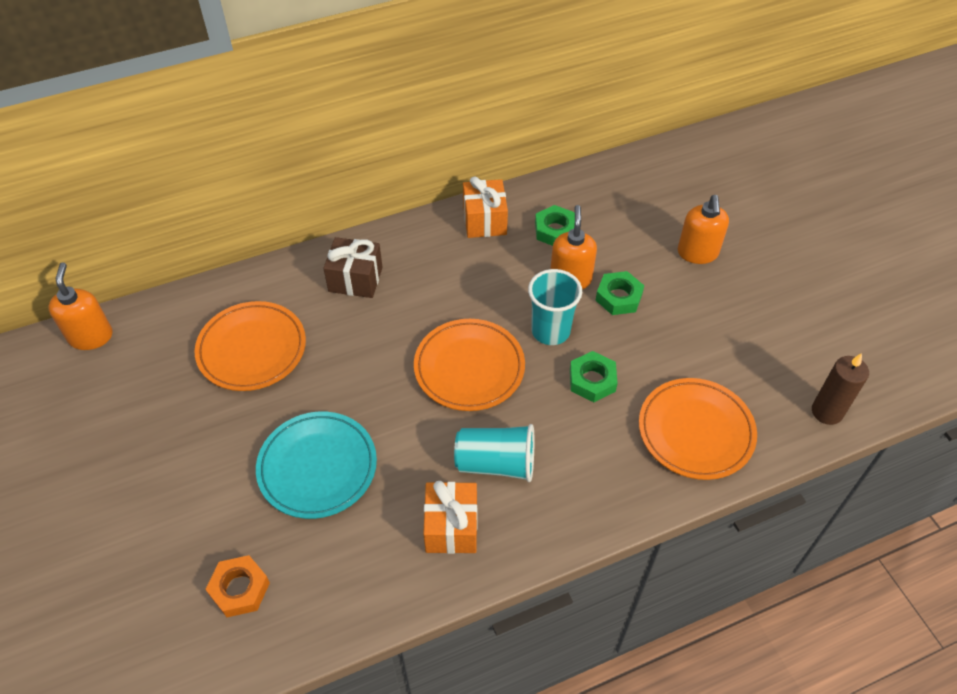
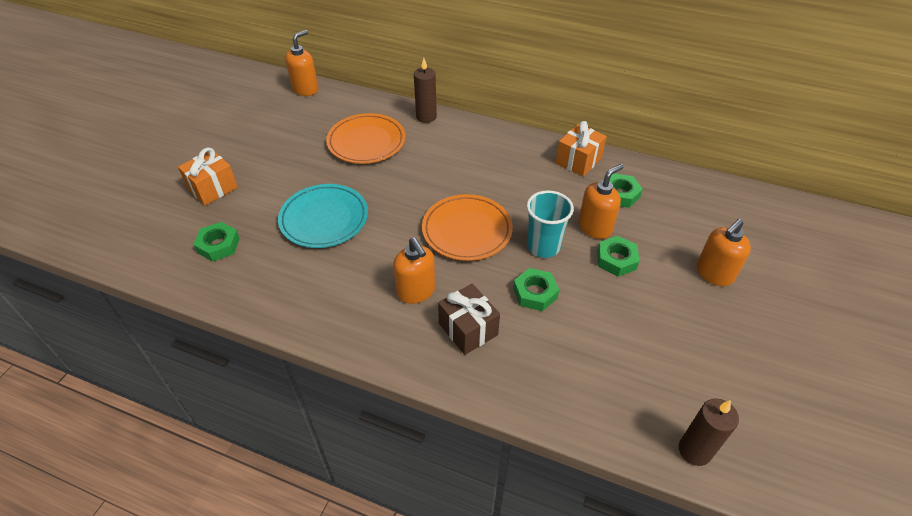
camera: 45 degrees right, 5 degrees down
orange nut [205,555,270,617] -> green nut [193,222,240,262]
brown gift [323,237,383,298] -> brown gift moved to [438,284,500,355]
orange gift [423,481,477,554] -> orange gift moved to [178,148,238,206]
turquoise cup [454,424,534,482] -> orange soap dispenser [393,238,435,304]
orange plate [639,378,757,480] -> none
none -> brown candle [414,58,437,123]

